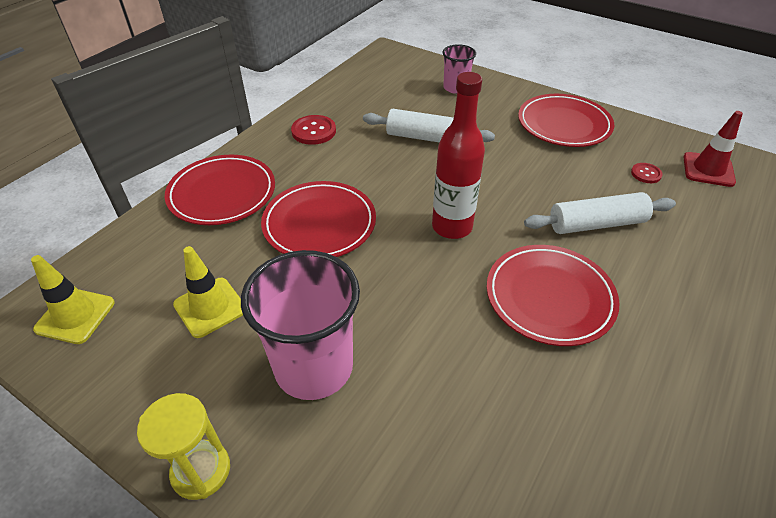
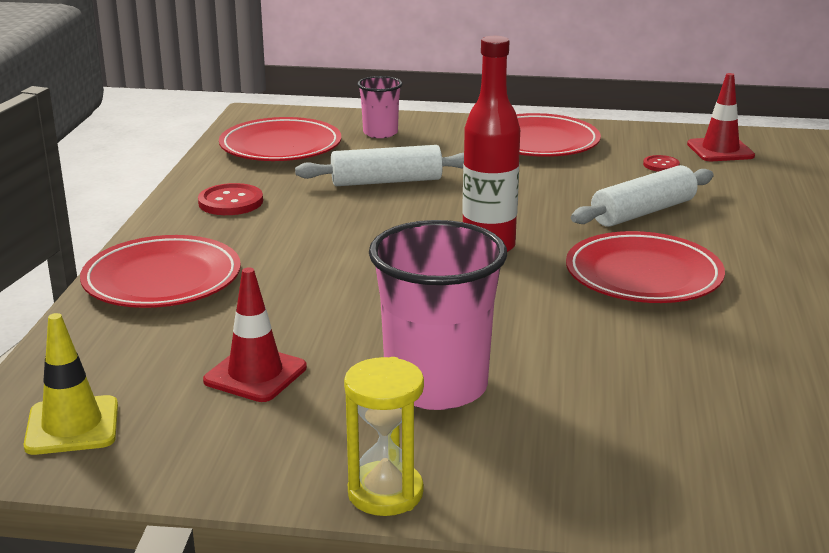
camera: 25 degrees left, 20 degrees down
yellow traffic cone [173,246,243,338] -> red traffic cone [203,267,307,402]
red plate [261,181,376,257] -> red plate moved to [219,117,341,161]

